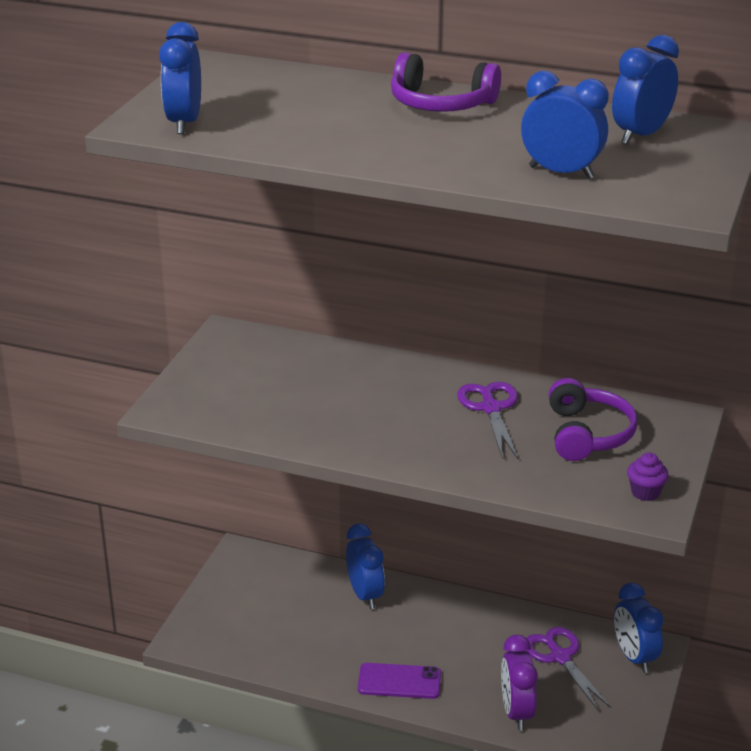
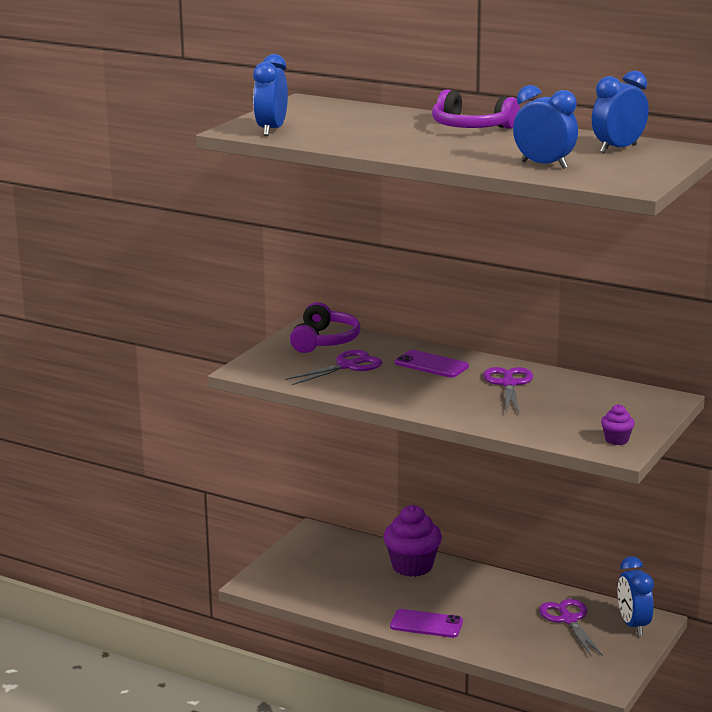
camera: 10 degrees right, 10 degrees down
blue clock [346,523,385,609] -> purple cupcake [383,505,442,577]
purple clock [501,635,538,730] -> none
purple headphones [549,378,637,461] -> purple headphones moved to [290,302,361,353]
none -> purple scissors [285,350,382,385]
none -> purple phone [395,350,469,378]

